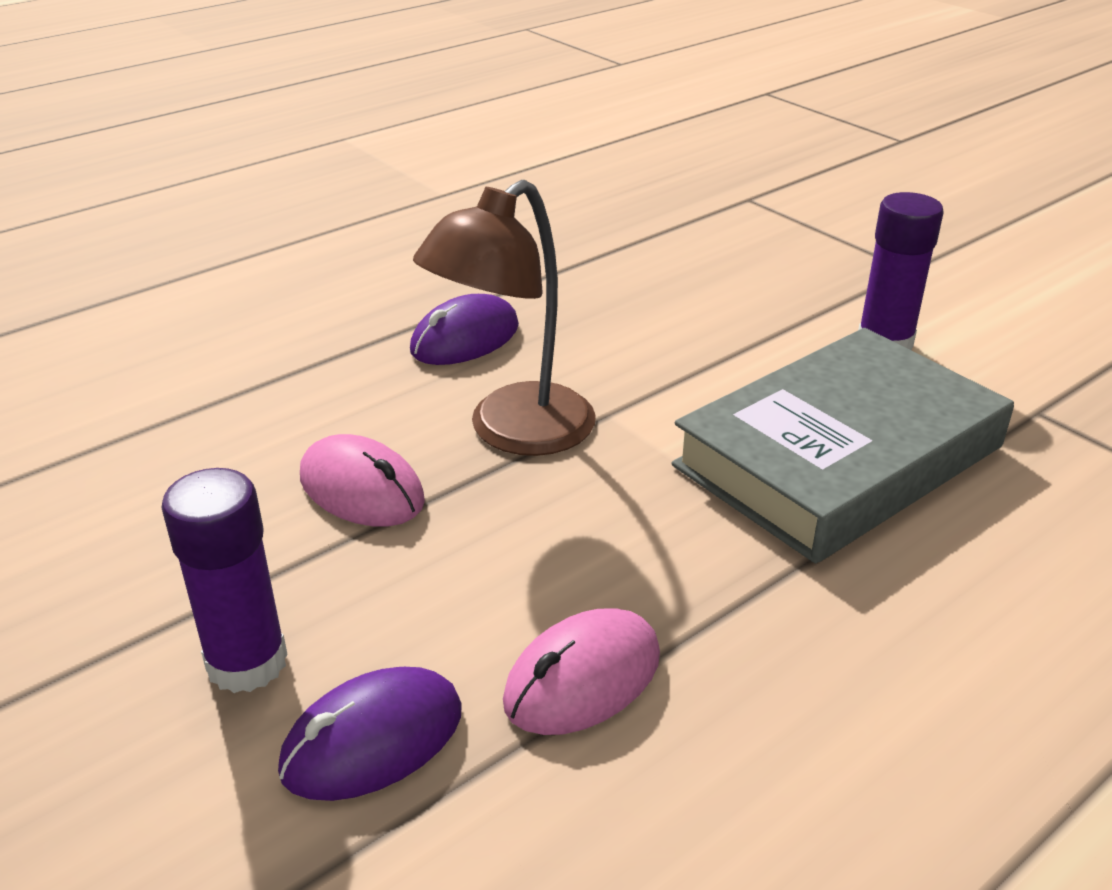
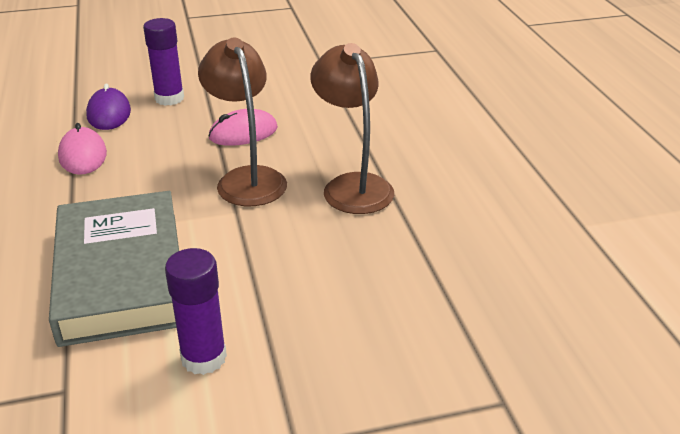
camera: 115 degrees right, 0 degrees up
purple mouse [410,294,519,365] -> brown lamp [310,43,394,214]

